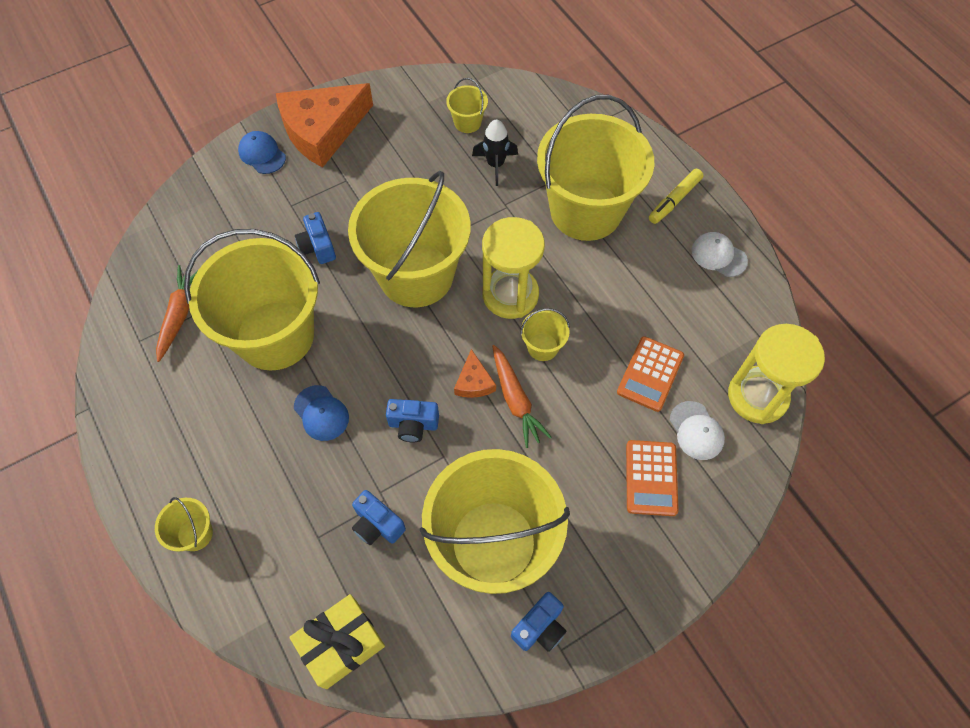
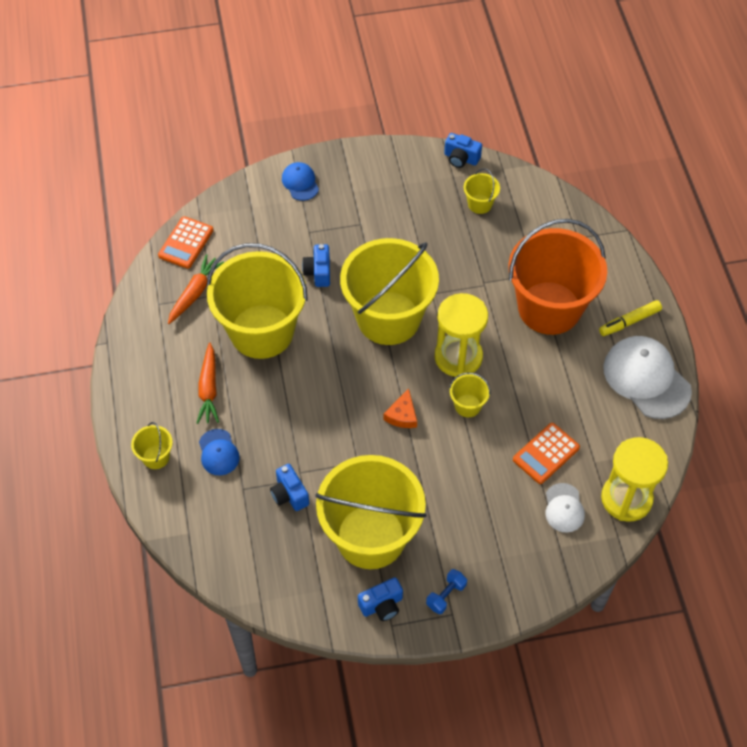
camera: 20 degrees right, 5 degrees down
orange cheese [276,83,373,168] -> none
yellow gift [289,594,385,689] -> none
blue cap [294,385,349,441] -> blue cap moved to [199,429,240,475]
blue camera [386,399,439,442] -> blue camera moved to [444,133,482,168]
black rocket [472,119,518,186] -> none
orange carrot [492,345,552,448] -> orange carrot moved to [197,343,219,424]
yellow bucket [537,95,654,241] -> orange bucket [508,219,607,335]
orange calculator [626,440,679,516] -> orange calculator moved to [158,216,214,269]
white cap [692,232,748,277] -> white cap [603,336,692,419], size x1.91
none -> blue dumbbell [426,569,467,614]

